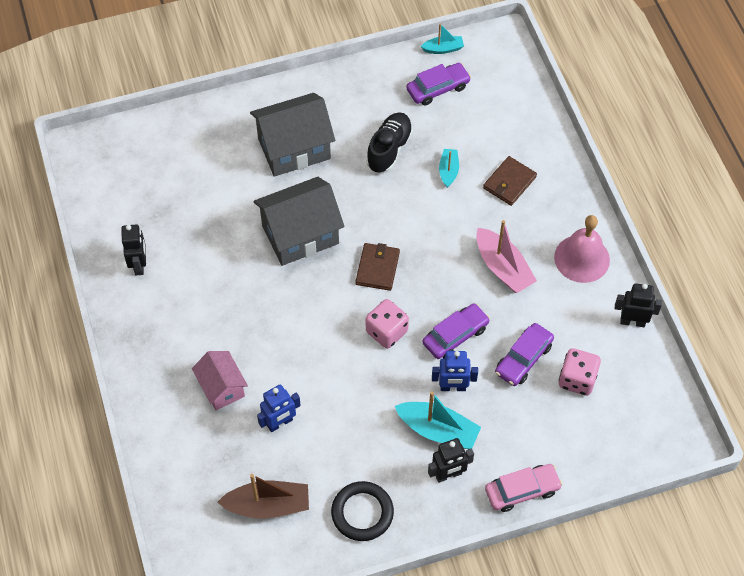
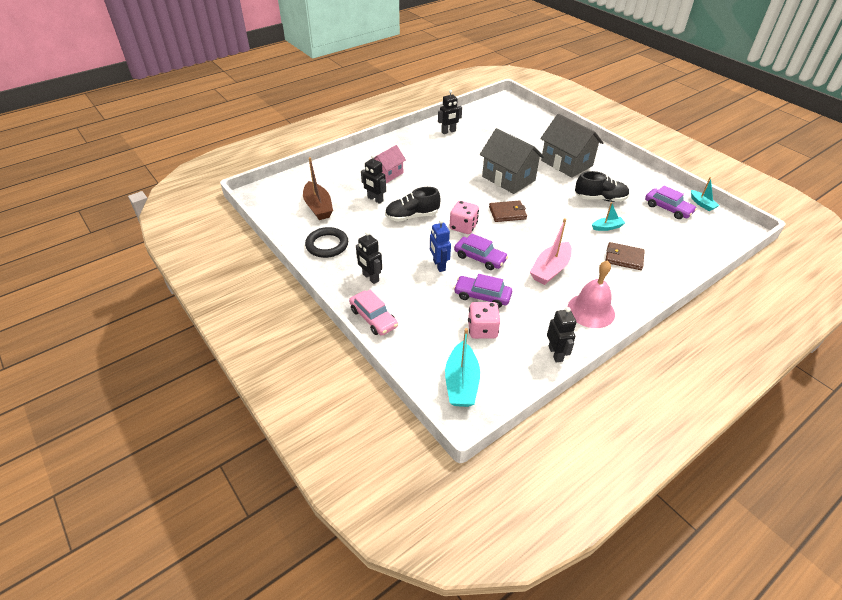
camera: 70 degrees right, 15 degrees down
blue robot [257,384,301,432] -> black robot [361,155,386,204]
turquoise boat [395,391,481,449] -> turquoise boat moved to [445,328,480,407]
none -> black shoe [385,187,441,222]

